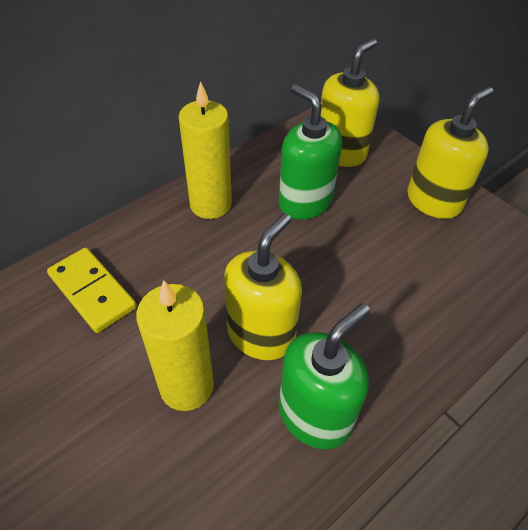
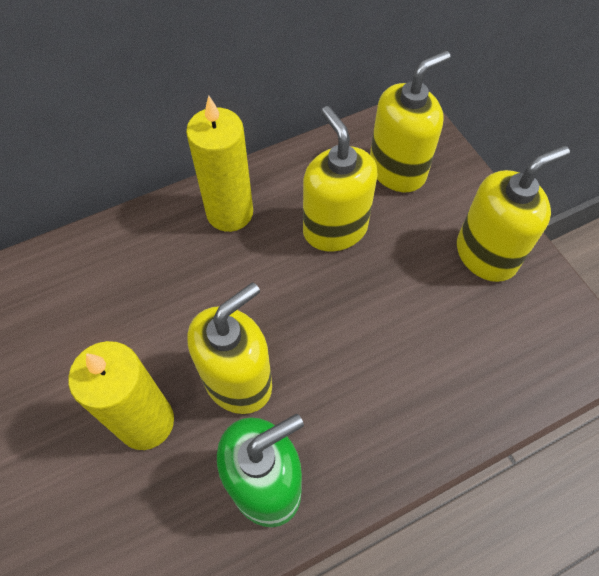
camera: 15 degrees right, 10 degrees up
yellow domino [47,247,137,333] -> none
green soap dispenser [279,84,342,220] -> yellow soap dispenser [303,106,378,252]

